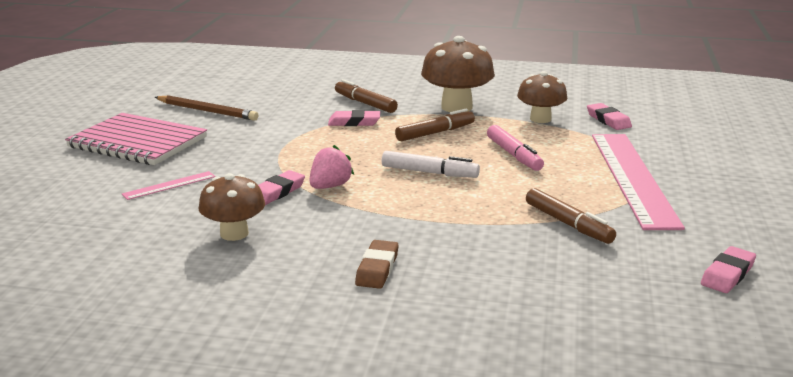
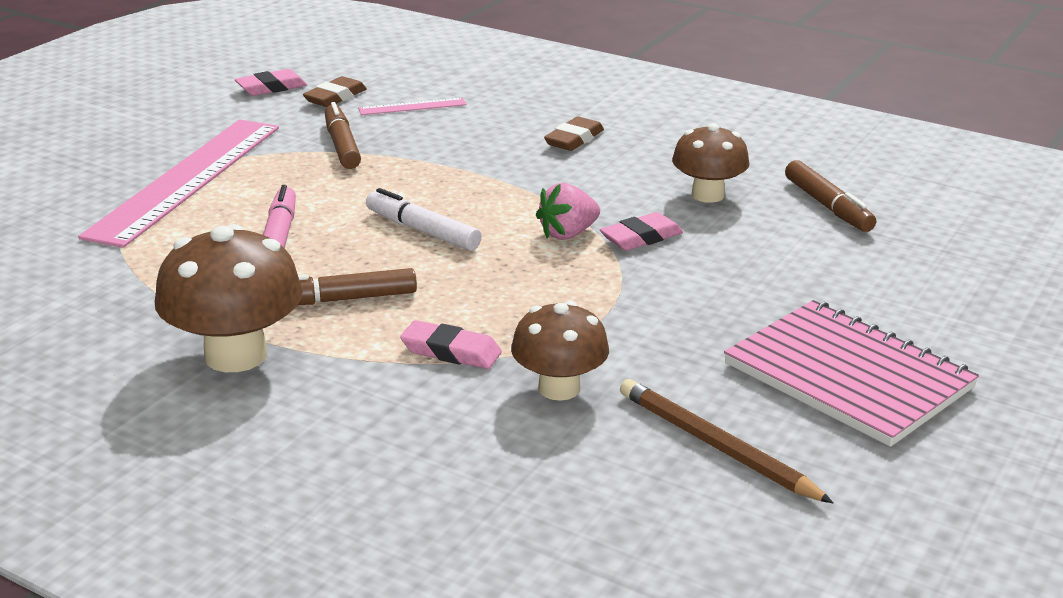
camera: 160 degrees left, 5 degrees up
pink ruler [122,171,216,200] -> pink ruler moved to [358,98,467,115]
brown marker [335,79,398,113] -> brown marker moved to [785,160,876,232]
brown mushroom [517,71,568,123] -> brown mushroom moved to [511,301,609,401]
pink eraser [587,103,632,130] -> none
none -> brown eraser [303,76,367,107]

